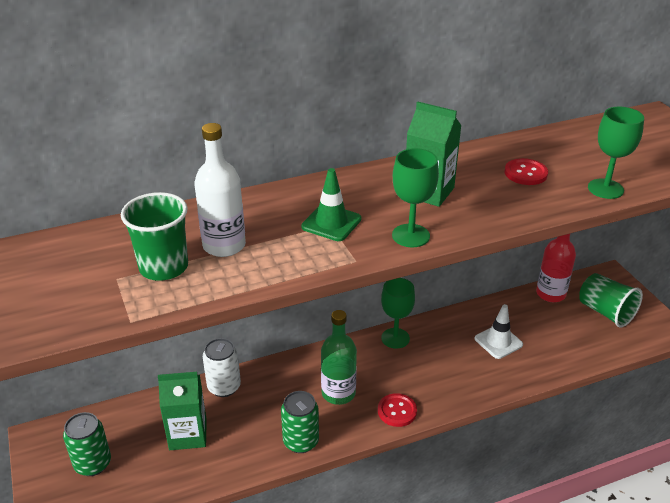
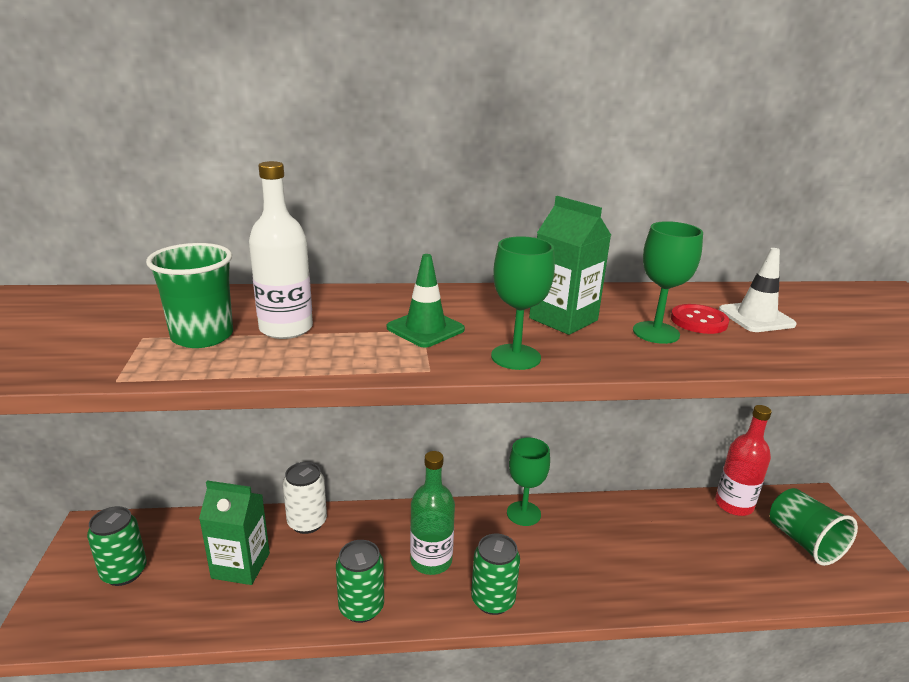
camera: 15 degrees right, 10 degrees down
red button [378,393,417,427] -> green can [471,534,520,615]
white traffic cone [475,304,523,359] -> white traffic cone moved to [719,248,797,332]
green goblet [588,107,644,199] -> green goblet moved to [633,221,703,344]

